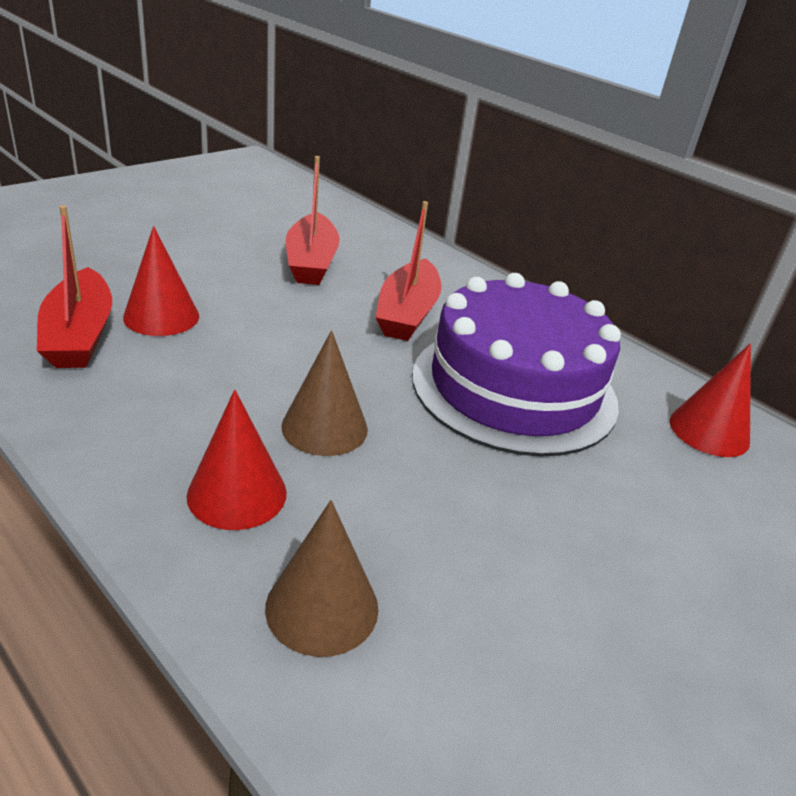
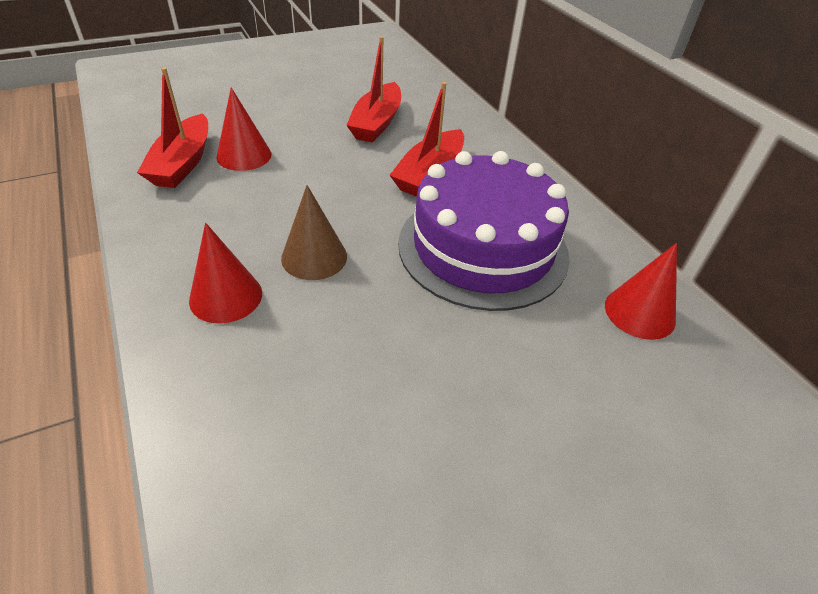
camera: 20 degrees right, 10 degrees up
brown cone [265,500,378,657] -> none

